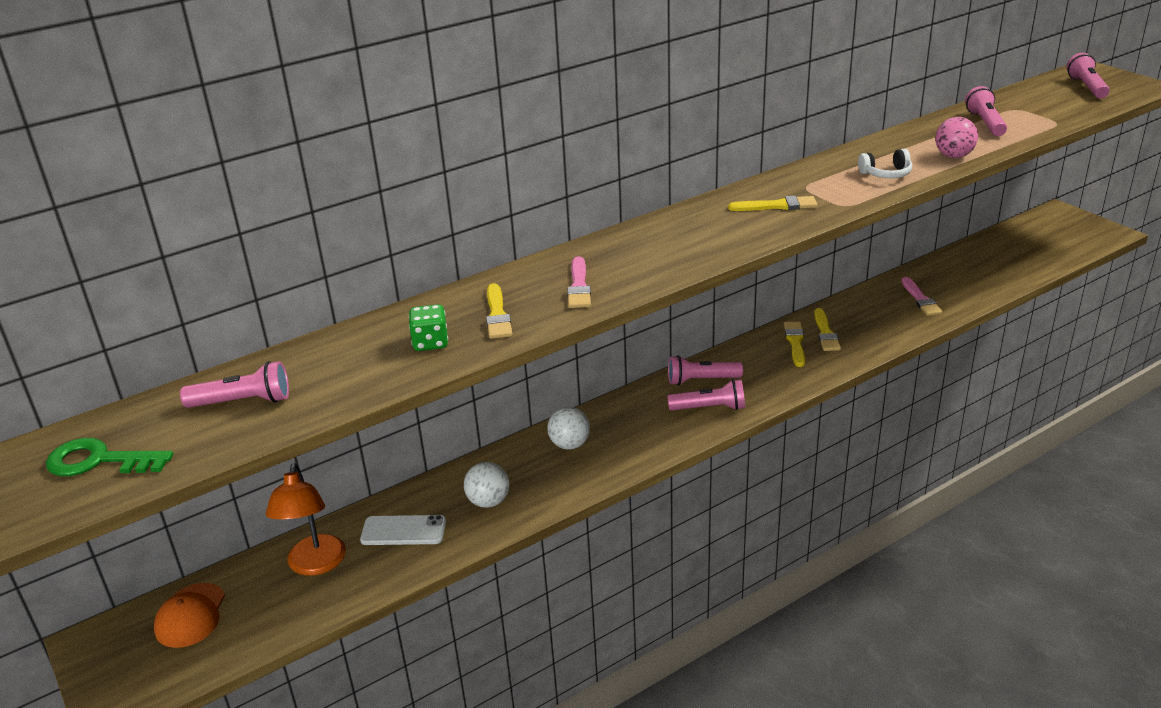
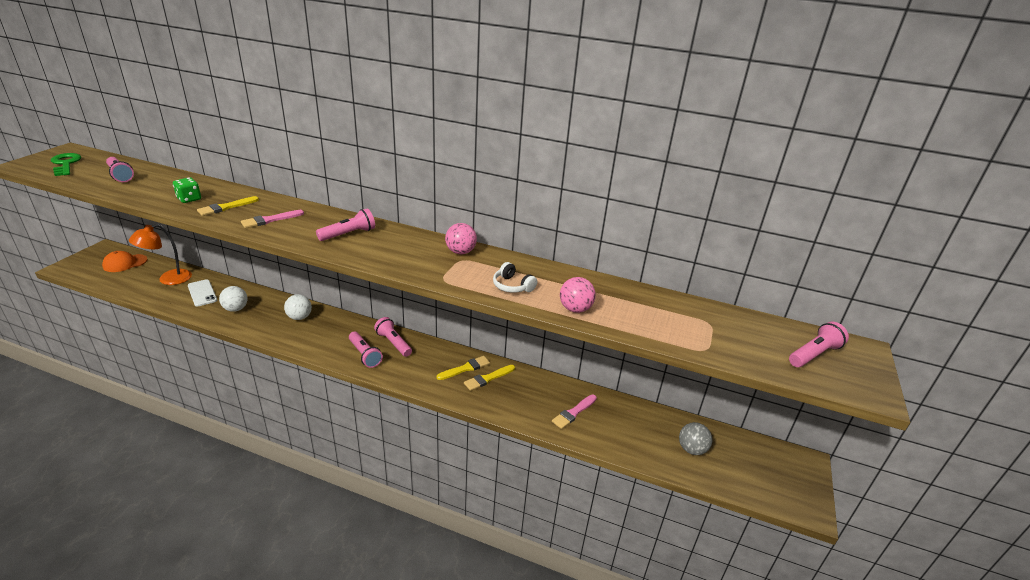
camera: 50 degrees right, 0 degrees up
yellow brush [728,196,817,211] -> none
pink flashlight [965,86,1007,136] -> pink flashlight moved to [316,208,375,241]
none -> pink ball [445,223,477,254]
none -> grey ball [679,422,712,455]

